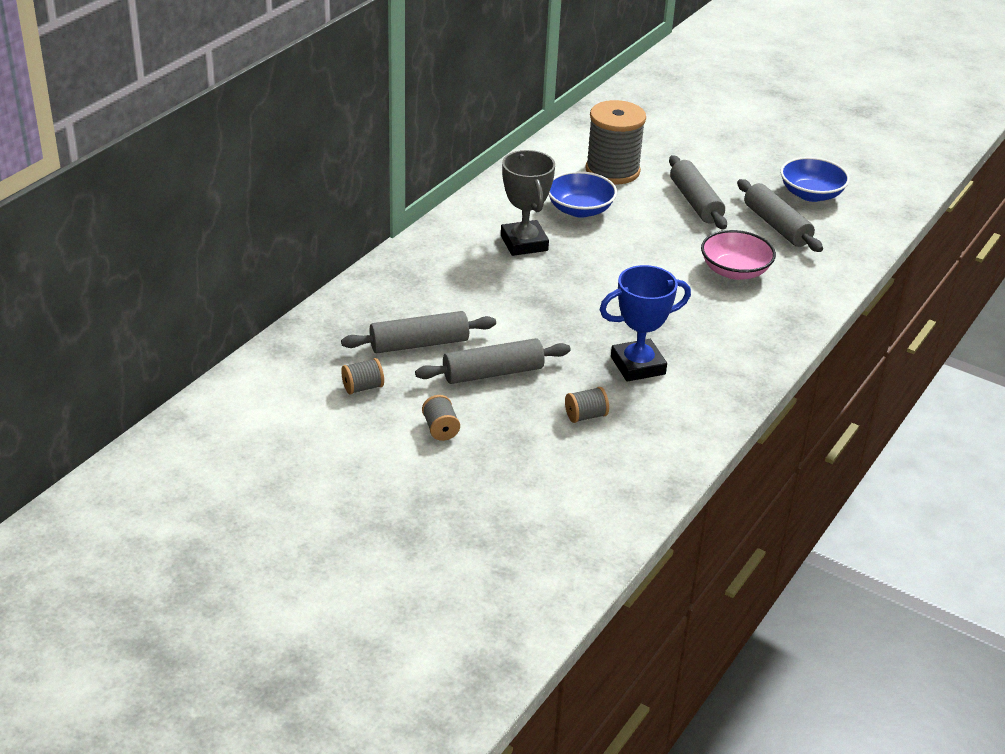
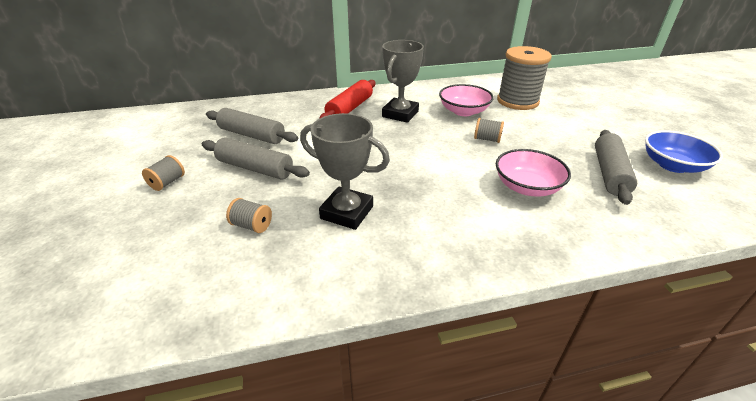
camera: 45 degrees right, 0 degrees up
grey spool [341,358,384,394] -> grey spool moved to [474,118,504,143]
blue bowl [548,171,617,218] -> pink bowl [439,84,494,116]
blue trophy [599,265,691,382] -> grey trophy [300,113,390,230]
grey rolling pin [669,155,727,229] -> none
none -> red rolling pin [319,80,376,119]

